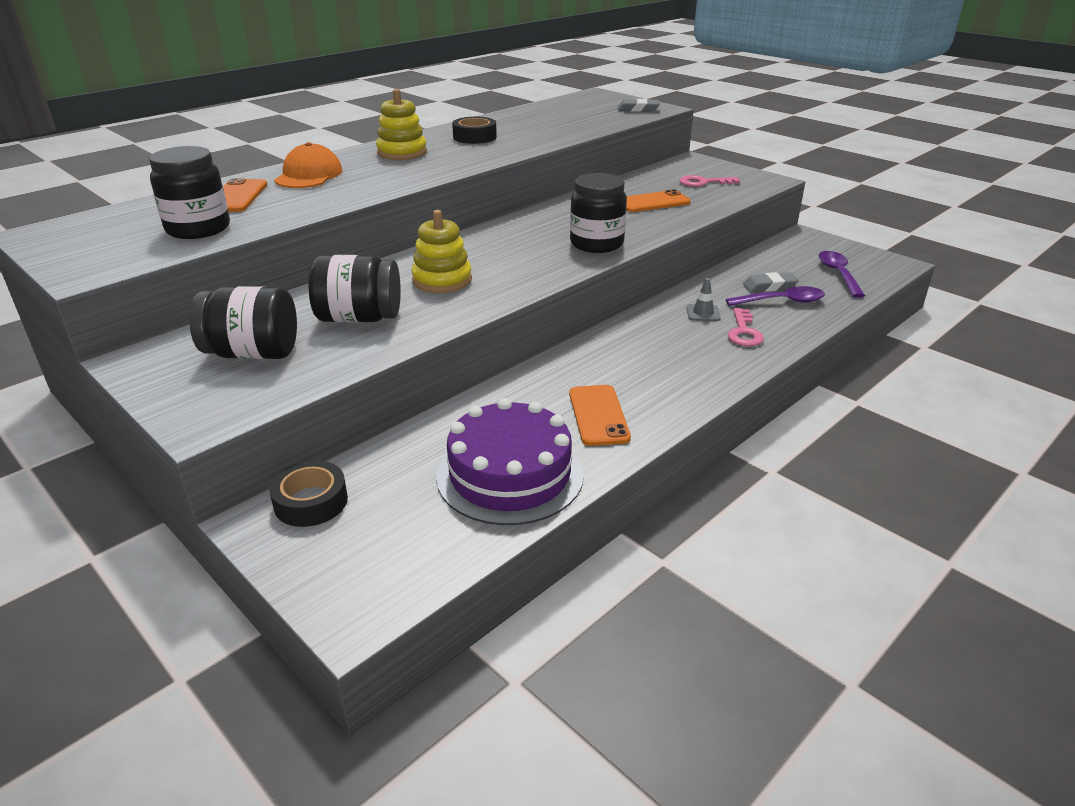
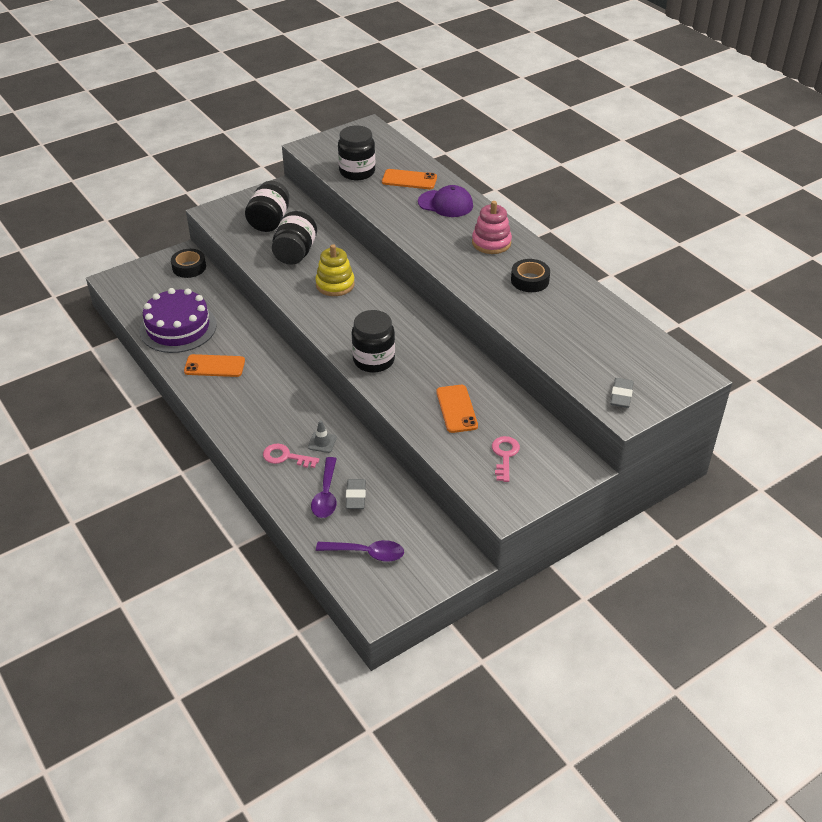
camera: 100 degrees right, 10 degrees up
orange cap [274,142,342,188] -> purple cap [418,185,473,217]
yellow stacking toy [376,89,427,160] -> pink stacking toy [472,201,512,254]

